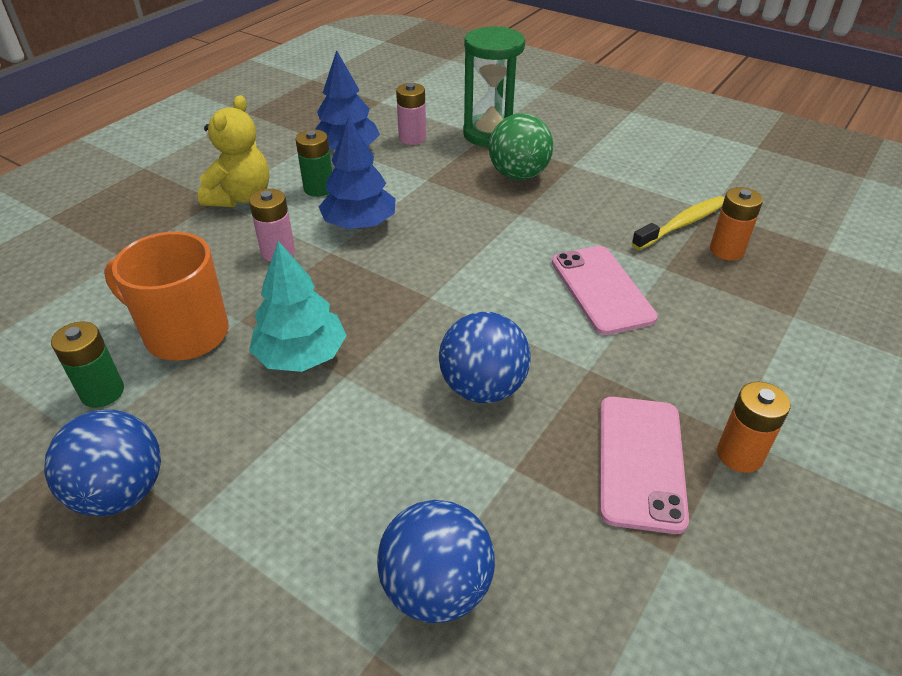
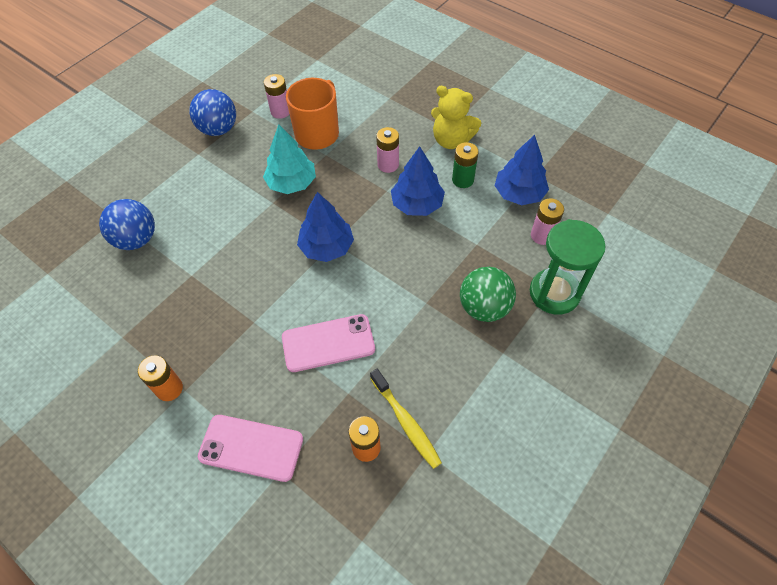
camera: 95 degrees right, 15 degrees up
green battery [51,321,124,408] -> pink battery [264,74,289,119]
blue ball [439,312,531,403] -> none
pink phone [600,397,689,534] -> pink phone moved to [198,415,303,482]
none -> blue tree [297,192,354,262]

